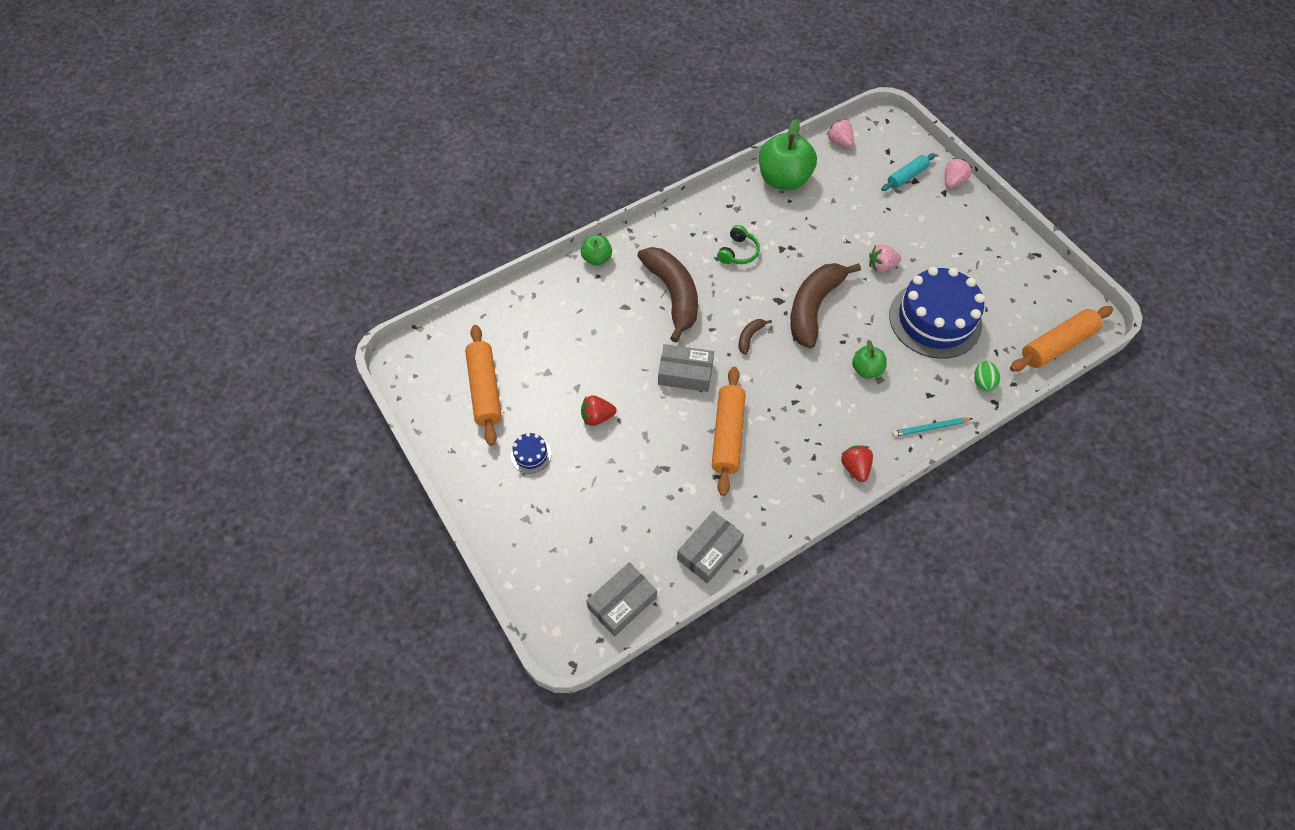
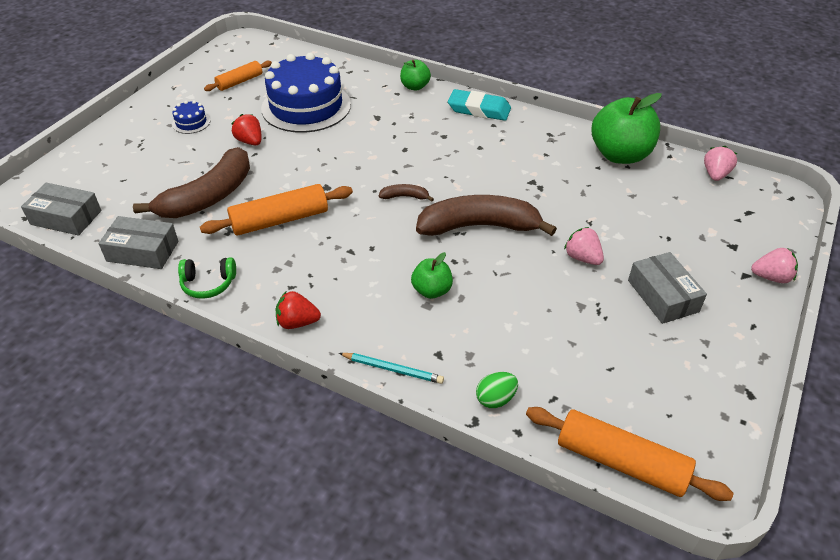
camera: 60 degrees right, 15 degrees down
orange rolling pin [465,325,502,446] -> orange rolling pin [204,61,272,91], size x0.62
brown banana [637,247,698,342] -> brown banana moved to [133,147,250,218]
grey box [658,344,714,392] -> grey box moved to [628,252,707,324]
green headphones [717,225,760,264] -> green headphones moved to [178,257,236,299]
red strawberry [841,445,873,482] -> red strawberry turned 135 degrees counterclockwise [276,291,321,329]
turquoise rolling pin [881,153,936,191] -> none
blue cake [889,267,985,359] -> blue cake moved to [261,53,351,133]
turquoise pencil [892,418,973,437] -> turquoise pencil turned 150 degrees clockwise [339,353,444,384]
none -> turquoise eraser [448,89,511,121]

